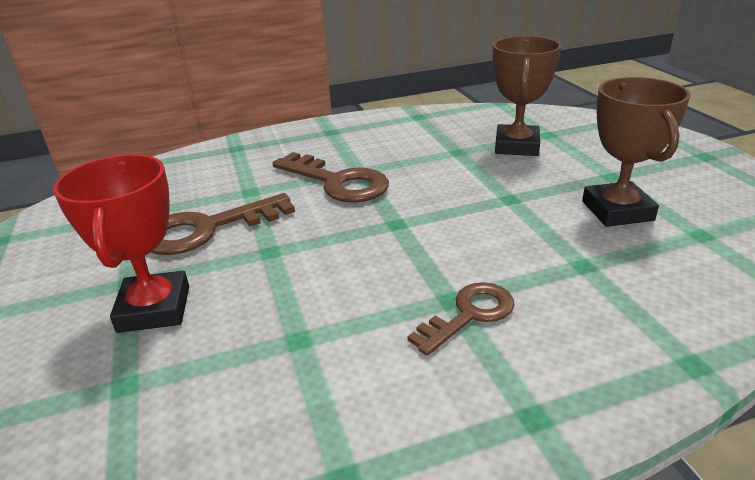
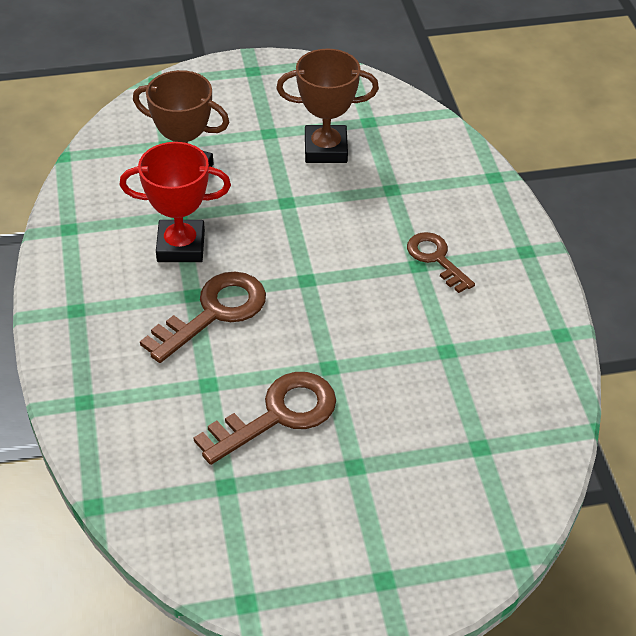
camera: 85 degrees left, 15 degrees up
red trophy [53,154,189,333] -> red trophy moved to [120,142,231,262]
brown key [151,193,295,255] -> brown key turned 105 degrees counterclockwise [193,372,336,465]

